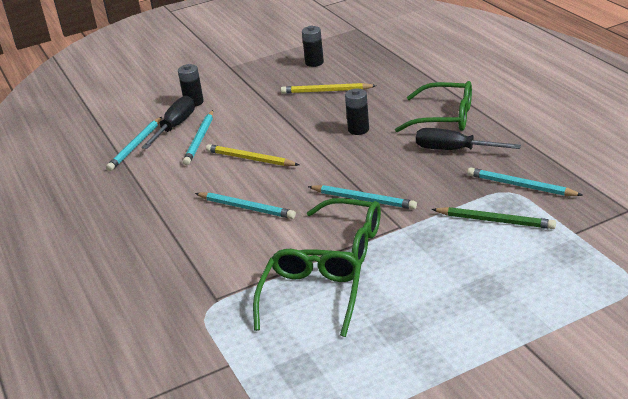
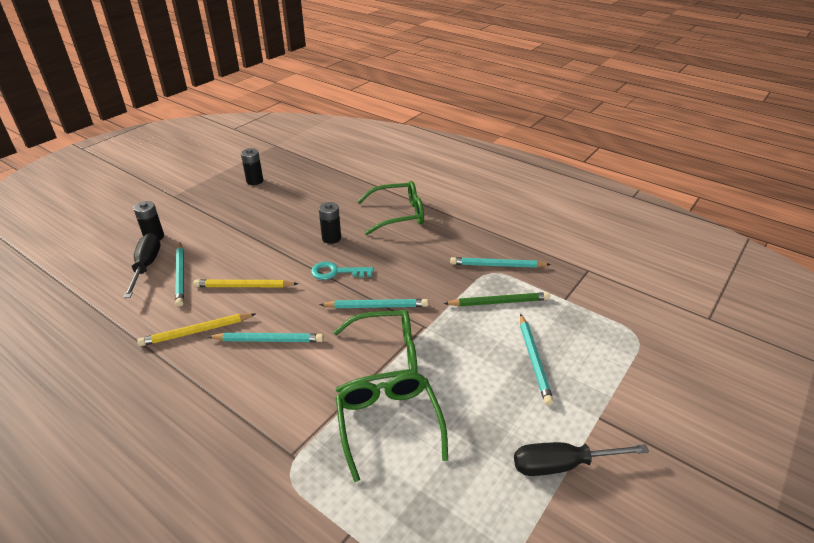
camera: 30 degrees left, 5 degrees up
turquoise pencil [106,117,162,171] -> turquoise pencil moved to [520,314,554,406]
yellow pencil [281,83,376,94] -> yellow pencil moved to [137,313,255,346]
black screwdriver [416,128,521,150] -> black screwdriver moved to [514,442,649,476]
none -> turquoise key [311,262,373,280]

